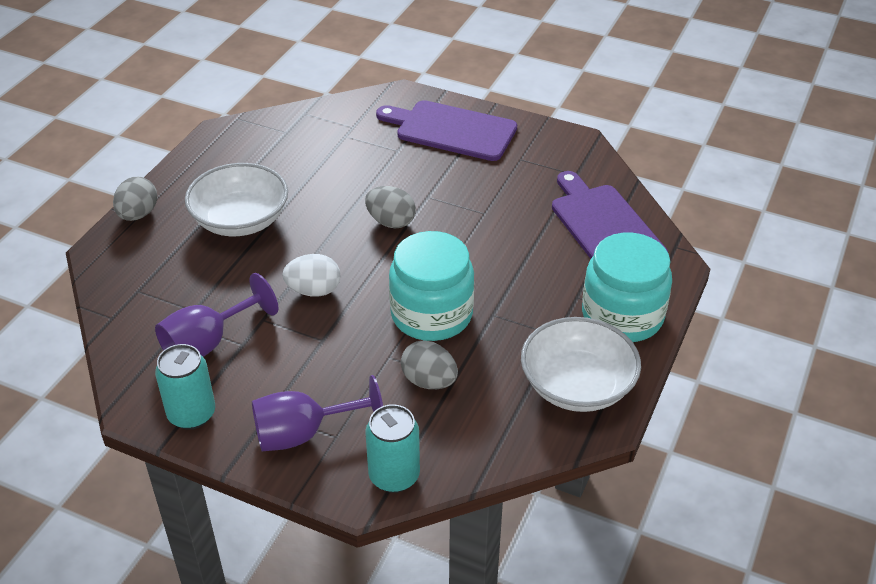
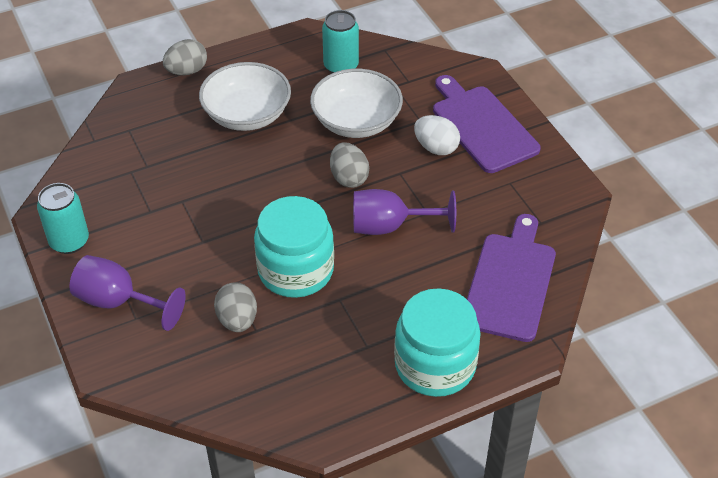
camera: 40 degrees right, 5 degrees up
purple goblet [155,273,278,357] -> purple goblet moved to [353,189,456,235]
white egg [282,254,341,297] -> white egg moved to [414,115,460,155]
turquoise can [365,404,420,493] -> turquoise can moved to [322,10,359,73]
white bowl [521,317,641,412] -> white bowl moved to [310,69,403,138]

